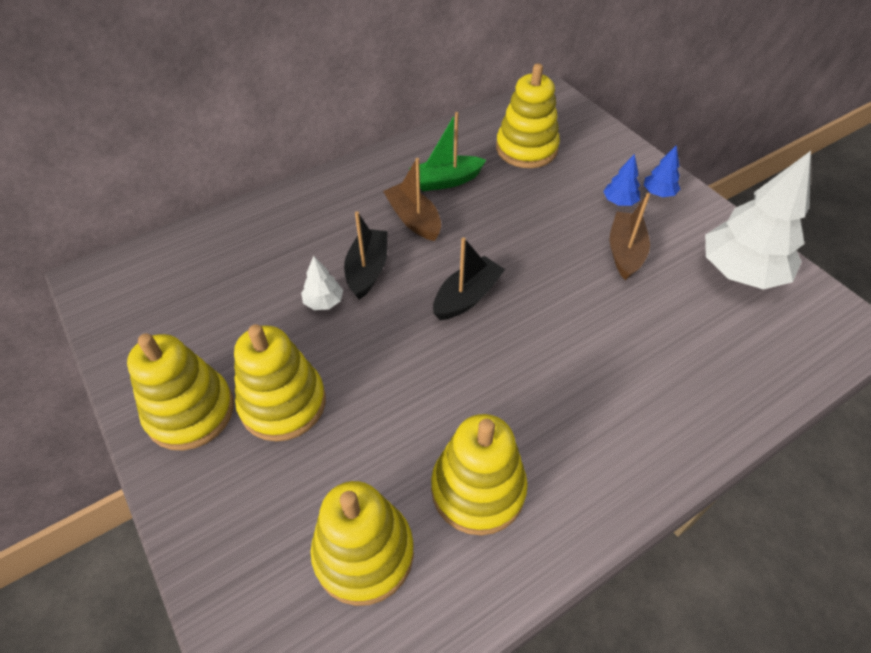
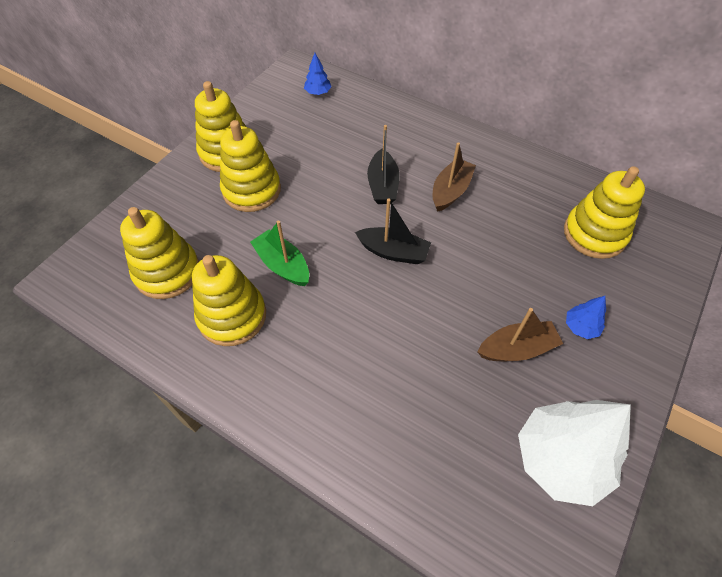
camera: 65 degrees right, 5 degrees up
white tree [301,256,343,310] -> none
black boat [344,211,387,300] -> black boat turned 105 degrees clockwise [367,125,400,204]
green boat [409,112,486,191] -> green boat moved to [250,221,309,286]
blue tree [644,145,680,197] -> blue tree moved to [304,53,332,95]

